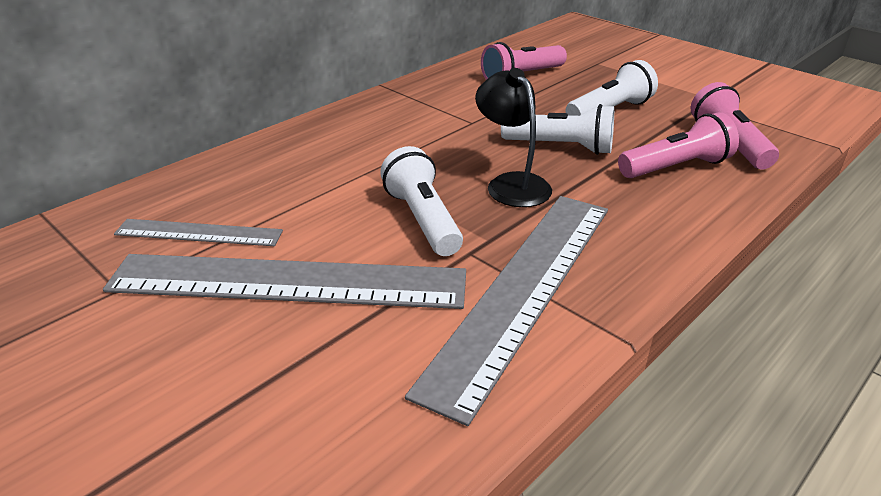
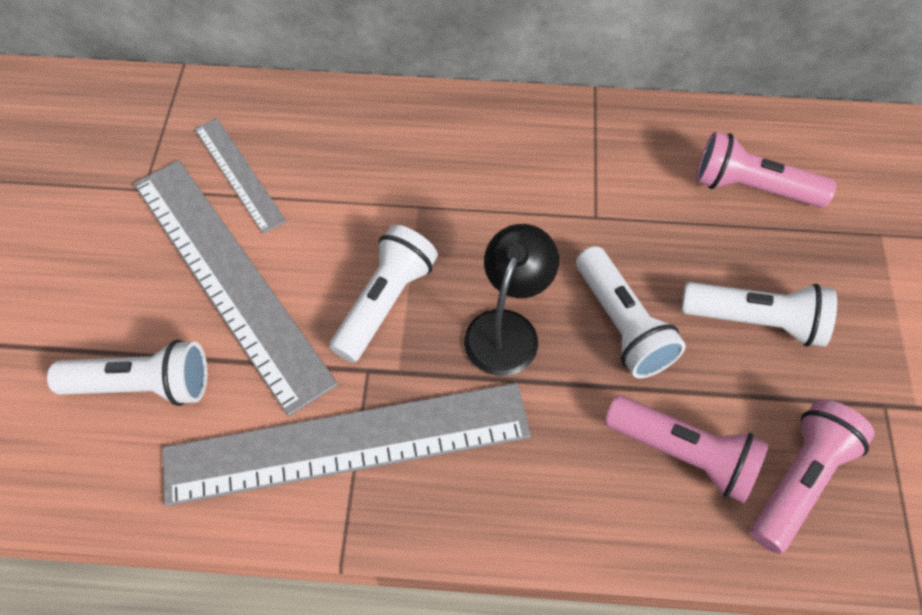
camera: 50 degrees right, 25 degrees up
none -> white flashlight [47,340,207,406]

